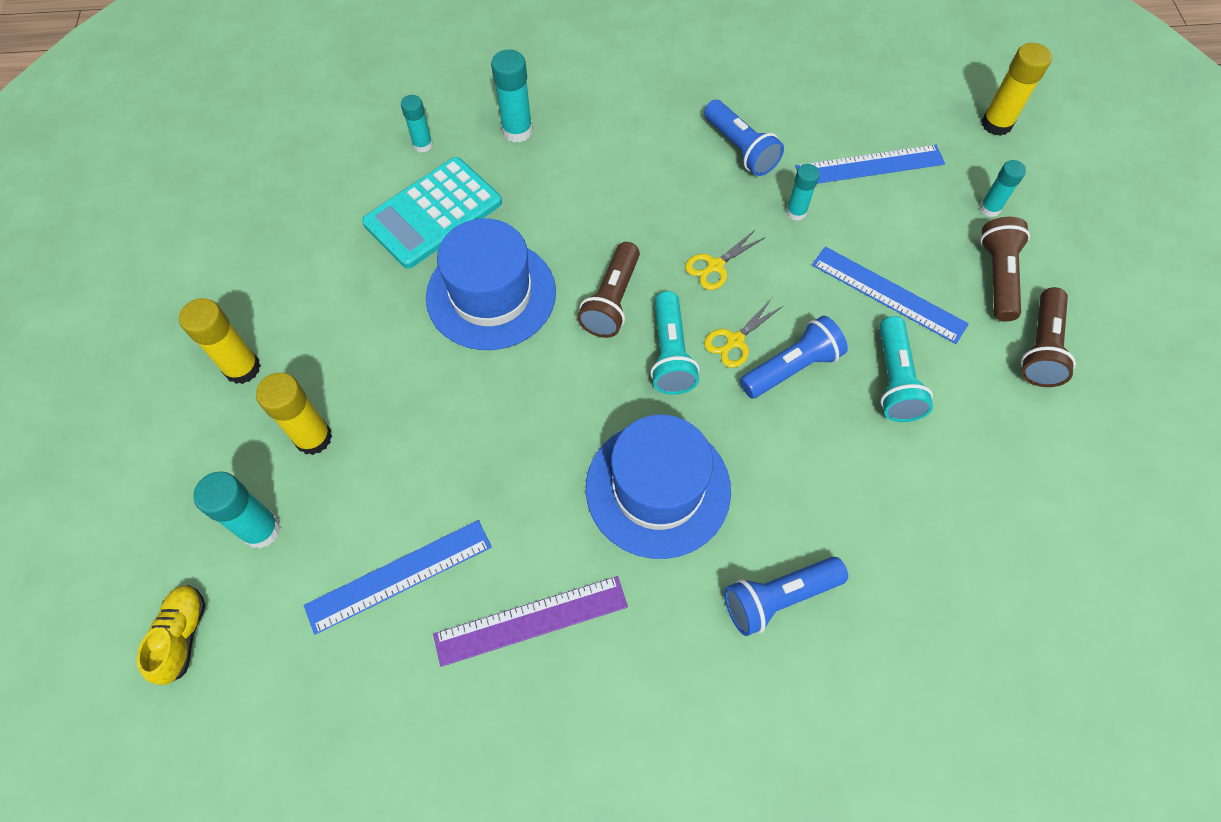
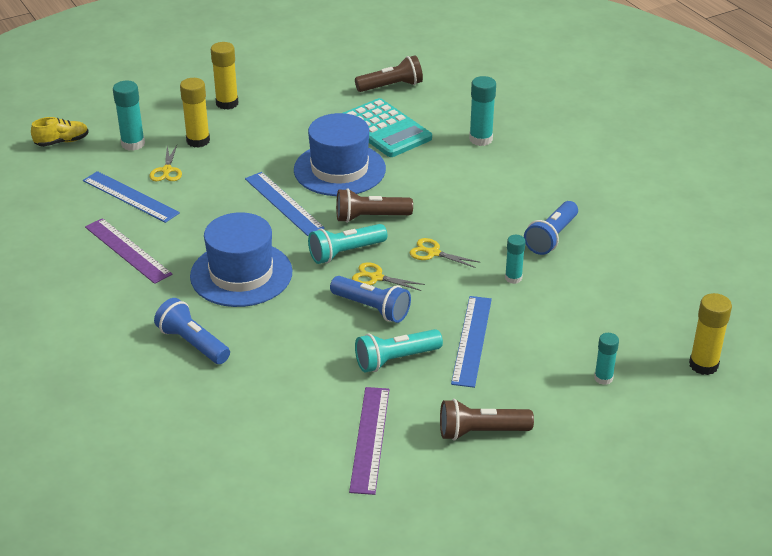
camera: 65 degrees right, 25 degrees down
turquoise calculator [362,157,502,269] -> turquoise calculator turned 150 degrees counterclockwise [343,98,432,157]
turquoise glue stick [401,95,433,152] -> none
blue ruler [796,145,945,184] -> blue ruler moved to [245,172,325,236]
brown flashlight [980,217,1030,322] -> brown flashlight moved to [355,55,423,92]
none -> yellow scissors [149,145,182,181]
none -> purple ruler [349,387,389,495]

